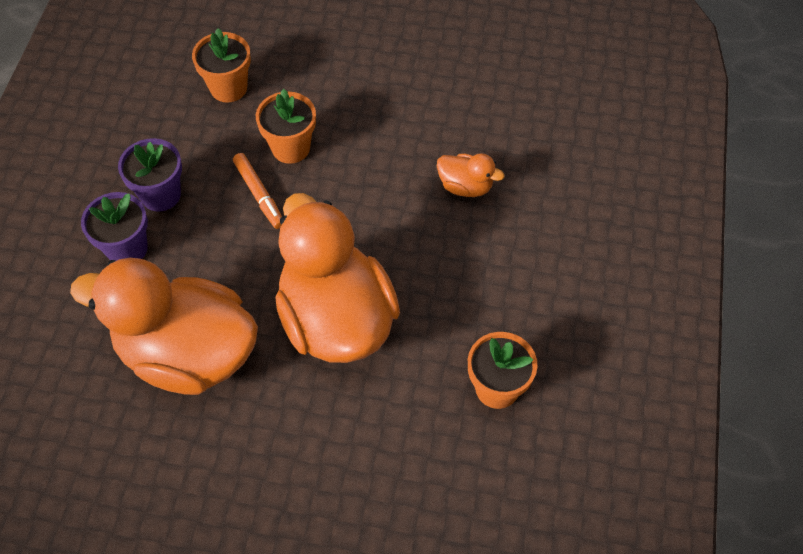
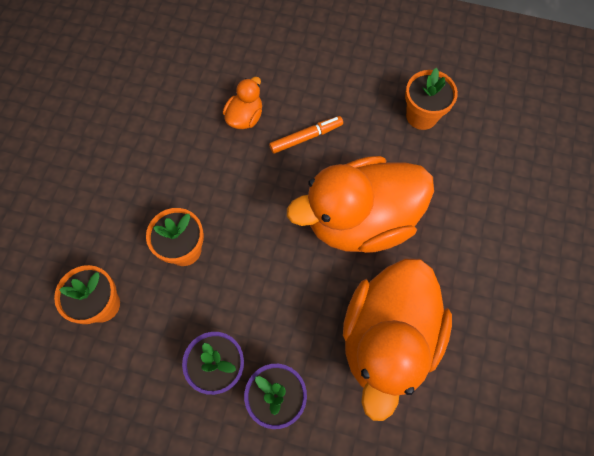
camera: 85 degrees left, 10 degrees up
orange marker [233,153,282,229] -> orange marker moved to [269,116,343,154]

